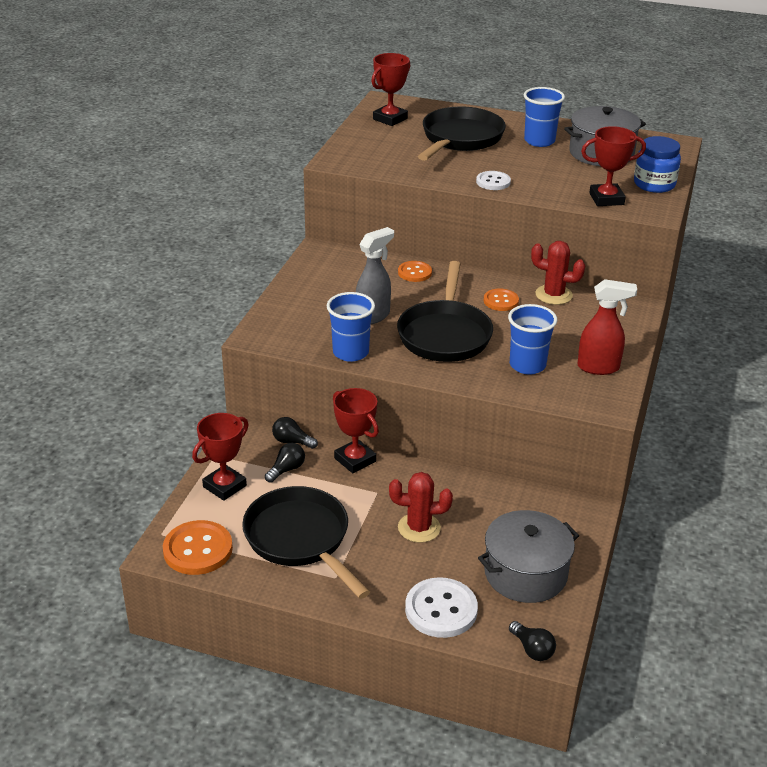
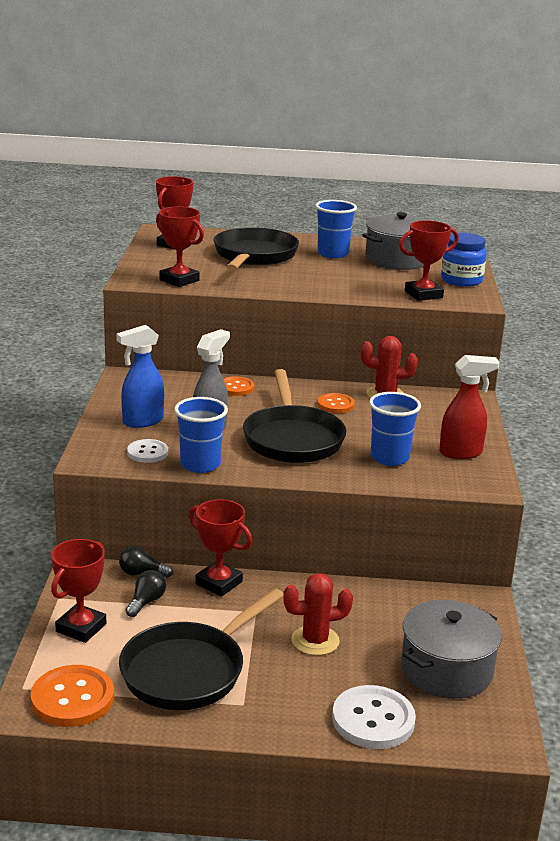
camera: 15 degrees left, 10 degrees down
black pan [242,486,370,599] -> black pan turned 90 degrees counterclockwise [119,588,283,710]
white button [476,171,511,190] -> white button moved to [127,439,168,463]
black light bulb [509,621,556,661] -> none
none -> blue spray bottle [116,325,164,428]
none -> red trophy [156,207,204,287]

